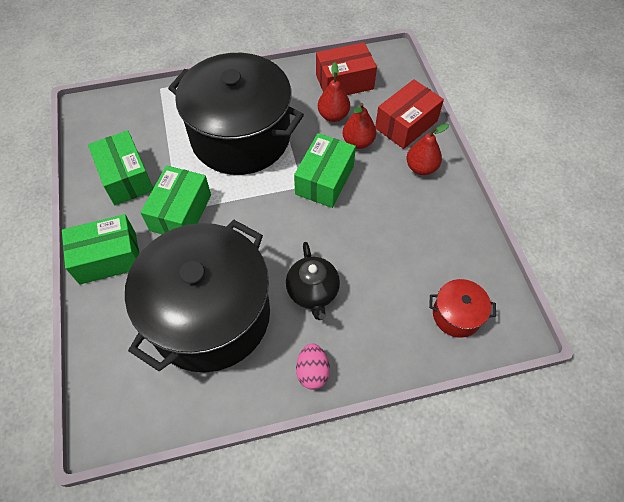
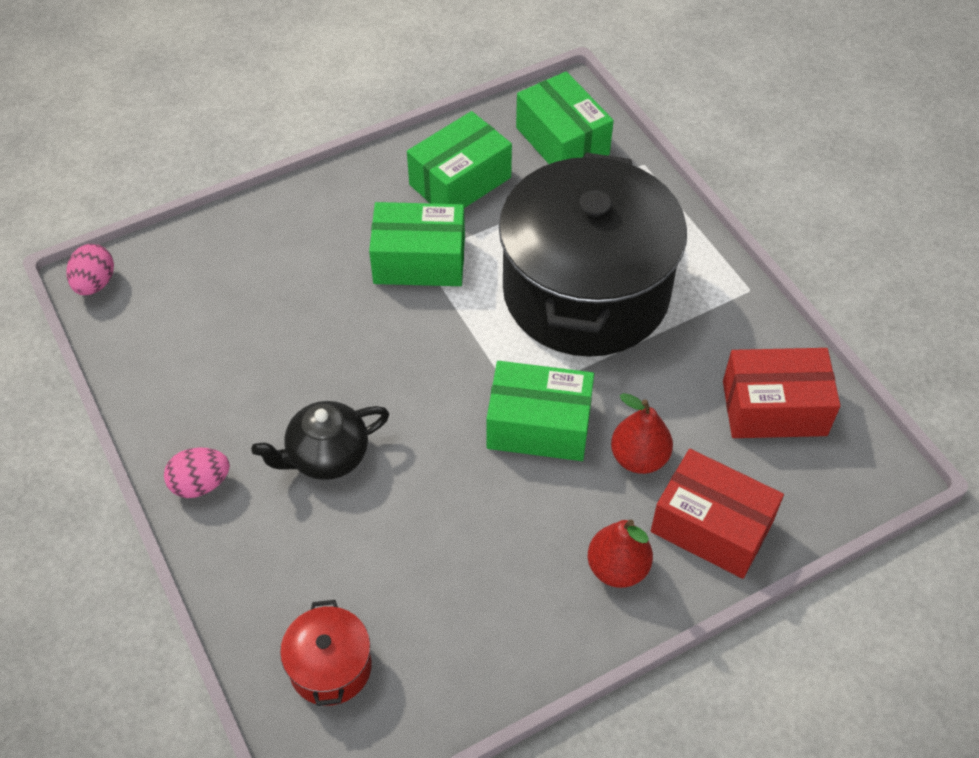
camera: 75 degrees right, 5 degrees down
green box [62,214,139,285] -> green box moved to [516,71,614,164]
black pot [125,220,270,372] -> none
red box [316,42,377,95] -> red box turned 60 degrees counterclockwise [723,348,841,438]
red pear [318,62,350,122] -> none
none -> pink egg [67,244,114,295]

